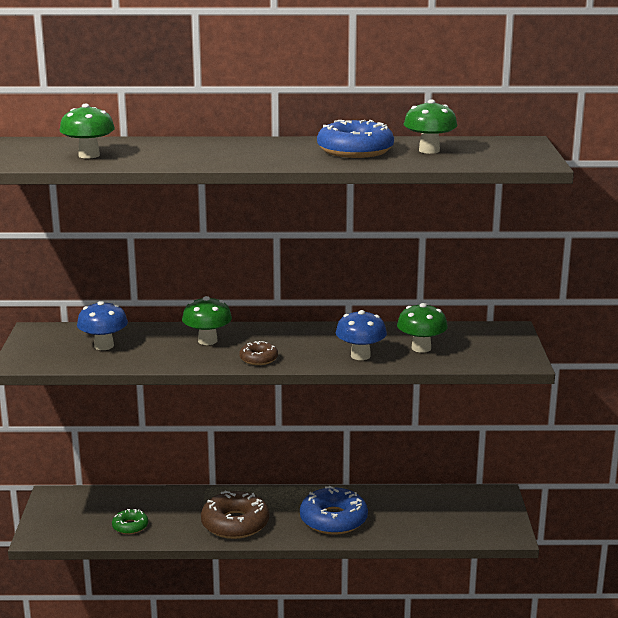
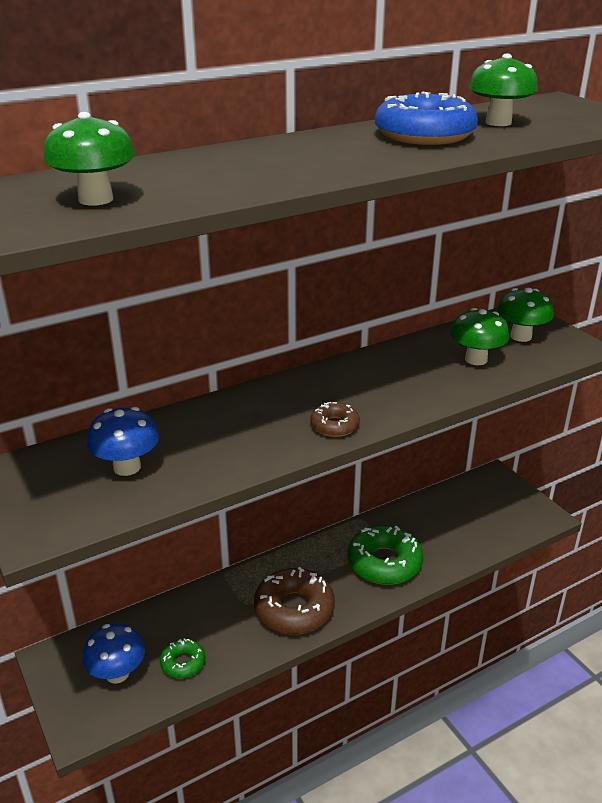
camera: 30 degrees left, 10 degrees up
green mushroom [182,296,232,345] -> green mushroom moved to [497,288,554,342]
blue donut [300,486,368,535] -> green donut [347,525,423,585]
blue mushroom [336,310,387,360] -> blue mushroom moved to [82,623,145,684]

